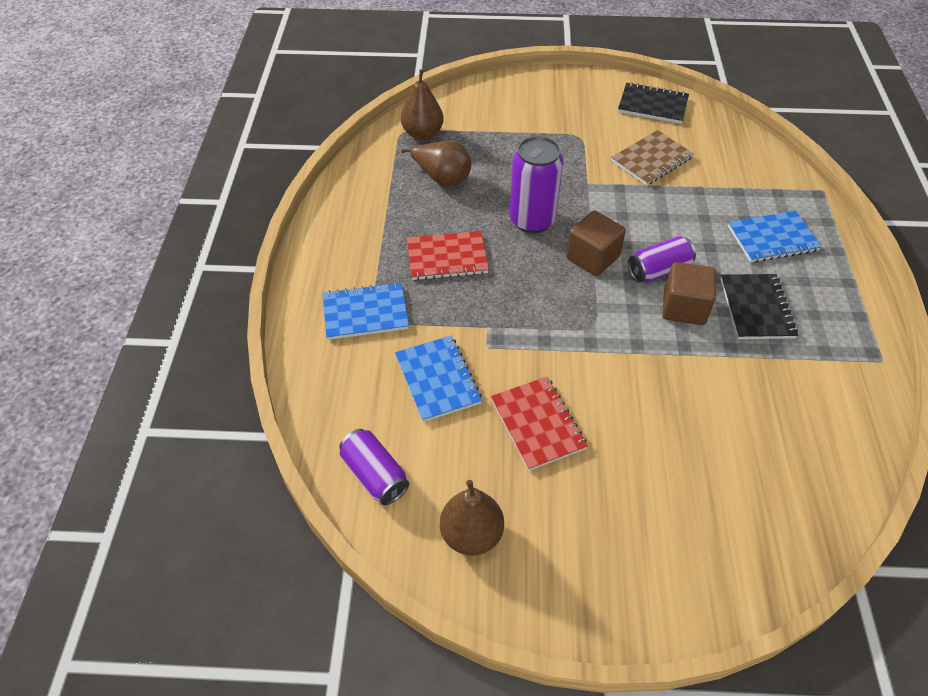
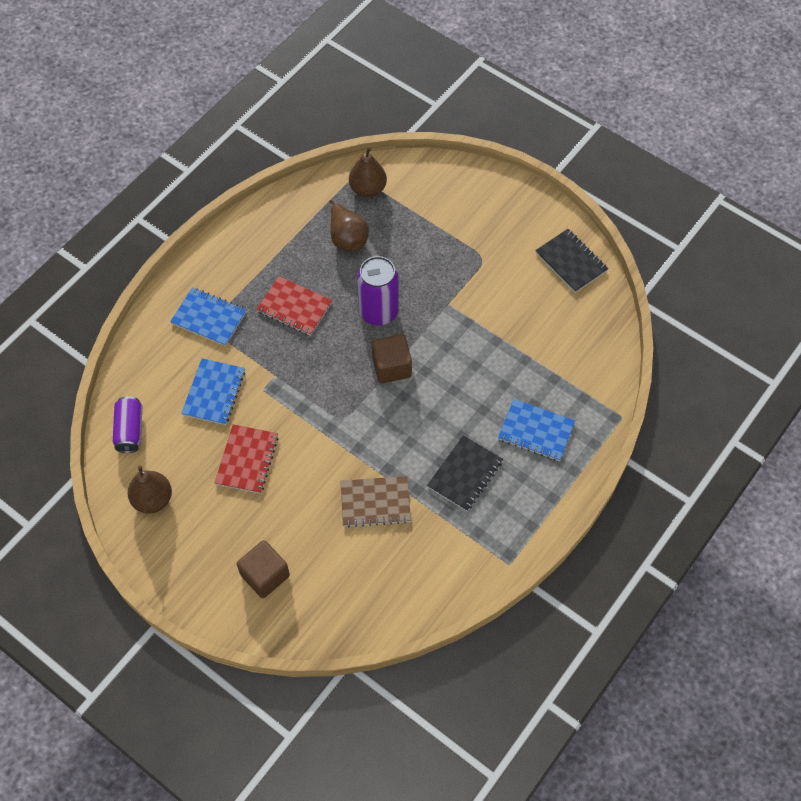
camera: 35 degrees right, 10 degrees up
brown notebook [611,130,694,186] -> brown notebook moved to [340,476,411,527]
purple can [628,236,696,283] -> none
brown cube [662,262,716,325] -> brown cube moved to [237,540,290,598]

